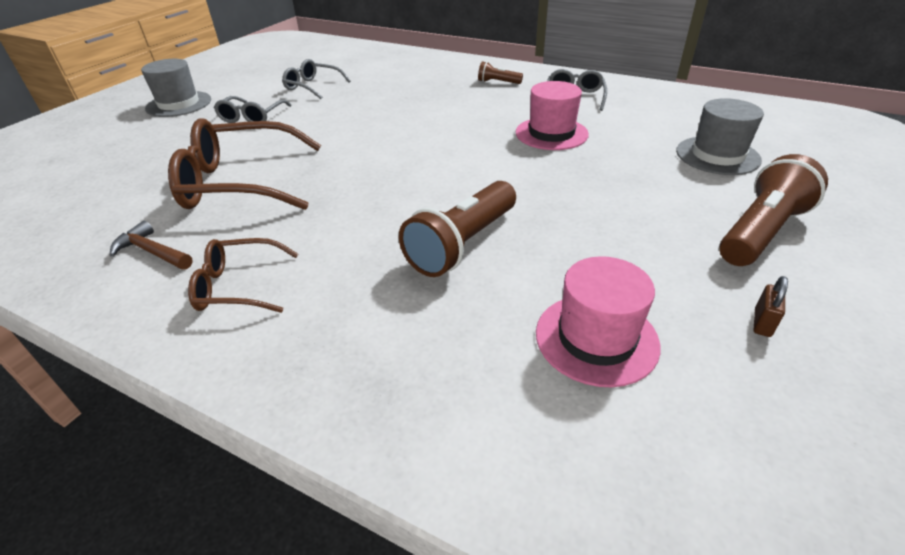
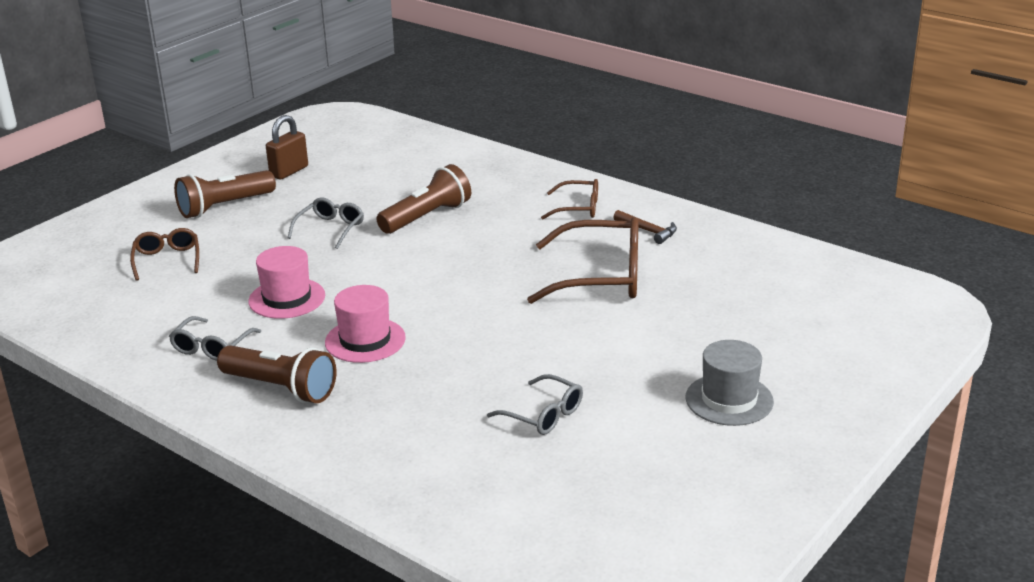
camera: 170 degrees left, 10 degrees down
grey glasses [214,96,292,123] -> grey glasses moved to [288,197,364,249]
brown flashlight [478,62,523,84] -> brown flashlight [217,345,336,403], size x1.99
pink hat [536,256,661,387] -> pink hat moved to [325,285,406,363]
grey hat [676,98,764,175] -> brown glasses [130,228,199,281]
brown padlock [754,276,788,337] -> brown padlock [266,115,308,180], size x1.92

